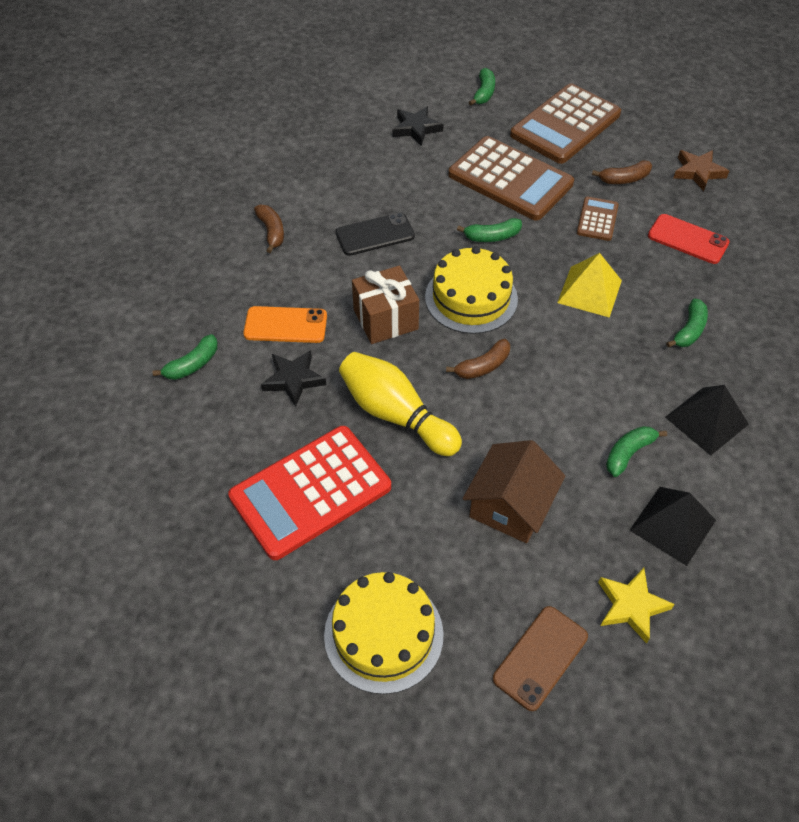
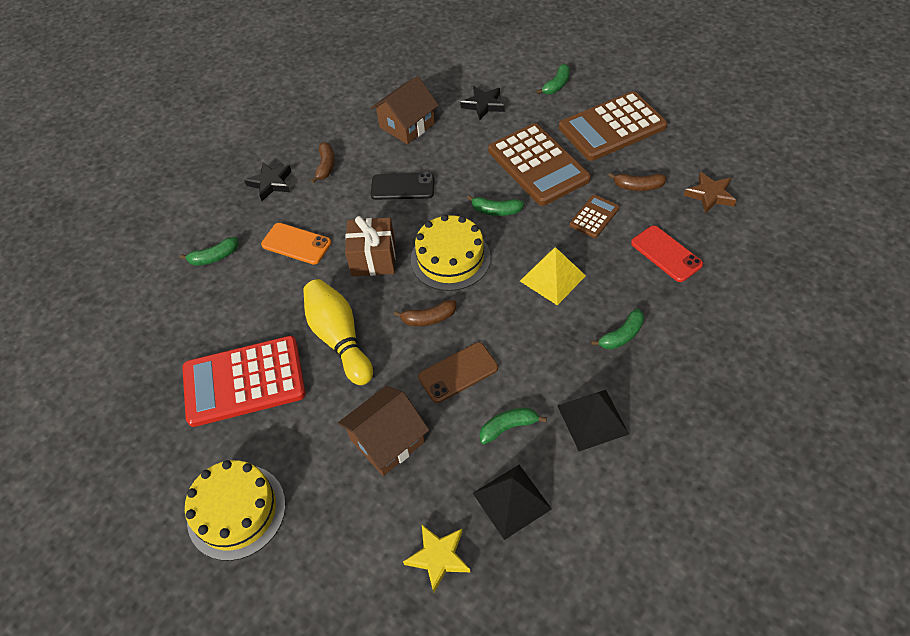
camera: 25 degrees right, 0 degrees up
black star [261,350,326,407] -> black star moved to [244,162,292,201]
brown phone [493,606,588,711] -> brown phone moved to [418,342,498,403]
none -> brown house [371,76,439,144]

